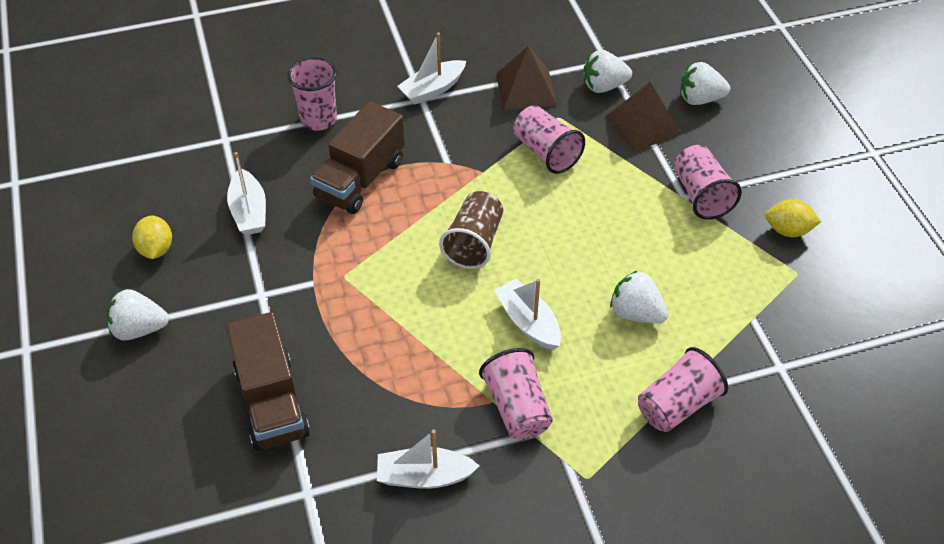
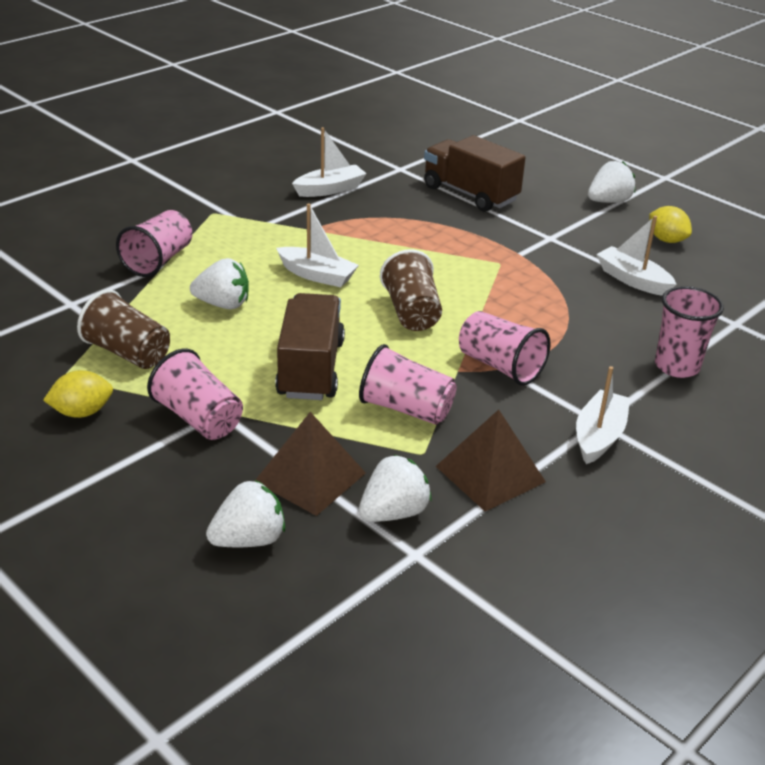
camera: 150 degrees right, 15 degrees down
brown truck [310,101,405,214] -> brown truck moved to [275,293,345,400]
pink cup [479,348,553,440] -> pink cup moved to [459,311,551,386]
none -> brown cup [77,289,170,369]

